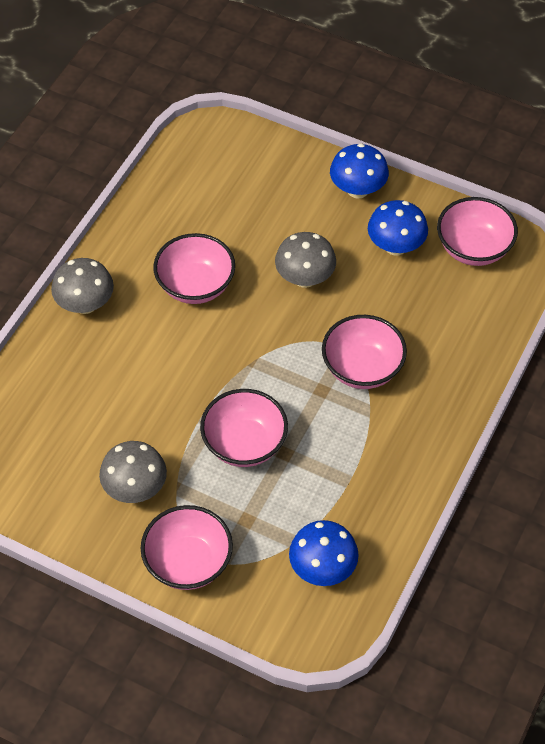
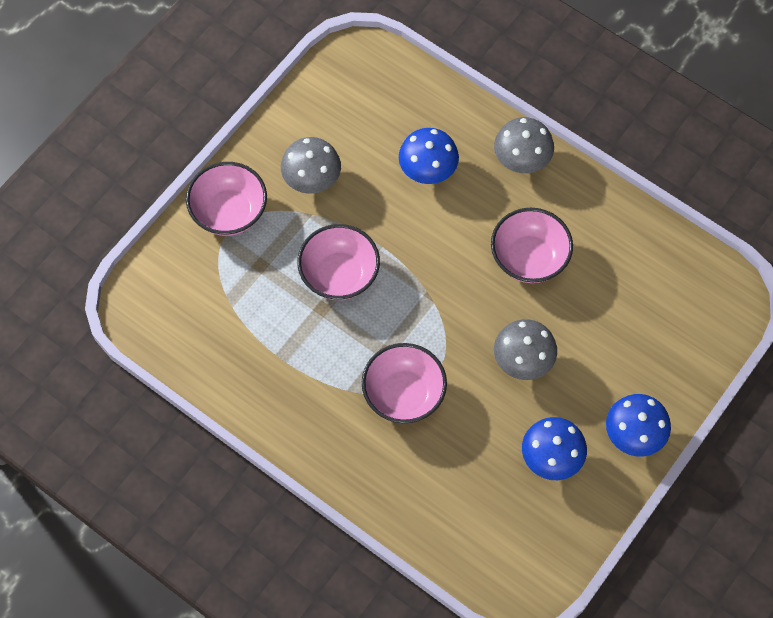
camera: 100 degrees right, 10 degrees up
blue mushroom [289,520,359,586] -> blue mushroom moved to [399,128,459,184]
pink bowl [437,197,518,266] -> none

